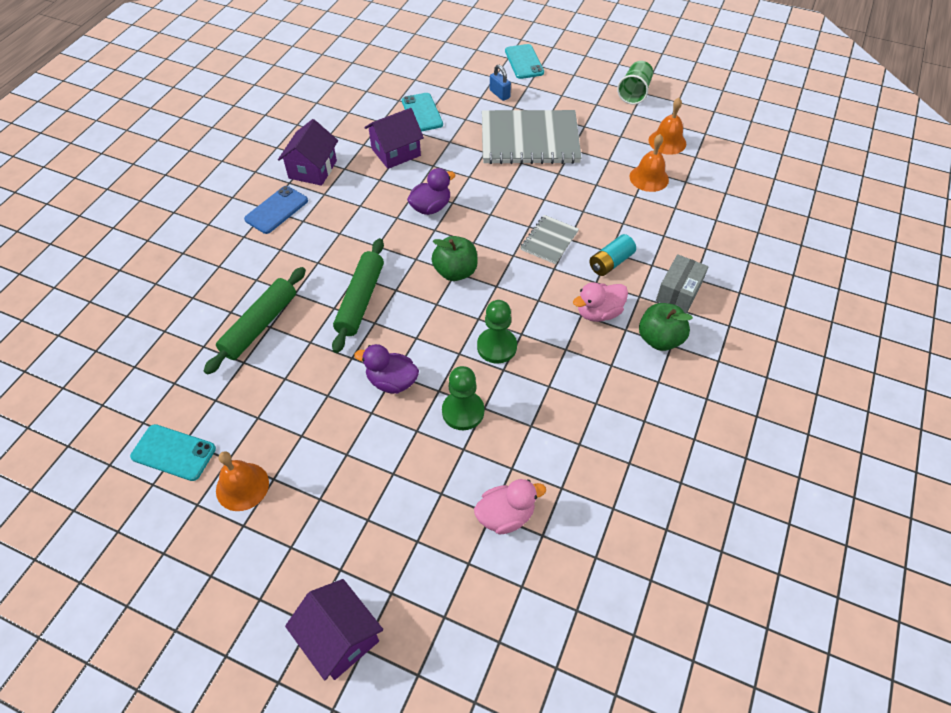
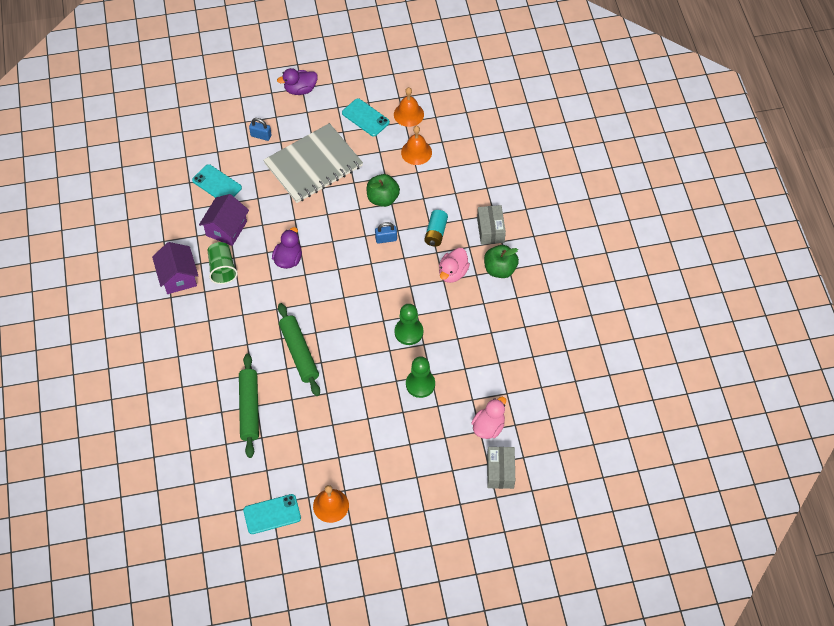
camera: 35 degrees left, 5 degrees up
blue phone [244,186,308,234] -> none
purple house [285,579,383,680] -> none
purple duck [354,344,419,394] -> purple duck moved to [277,68,318,95]
green apple [432,236,478,281] -> green apple moved to [367,174,400,207]
turquoise phone [505,44,544,79] -> turquoise phone moved to [342,98,390,136]
grey notebook [520,215,579,264] -> blue padlock [375,222,397,244]
green cup [617,61,653,105] -> green cup moved to [207,242,238,284]
none -> grey box [487,447,515,489]

